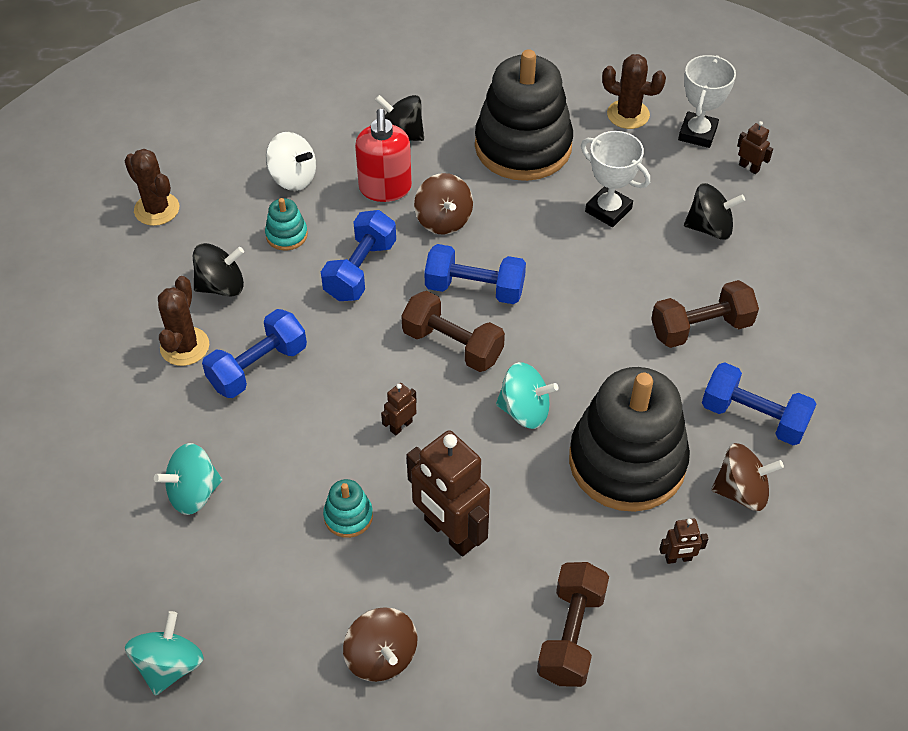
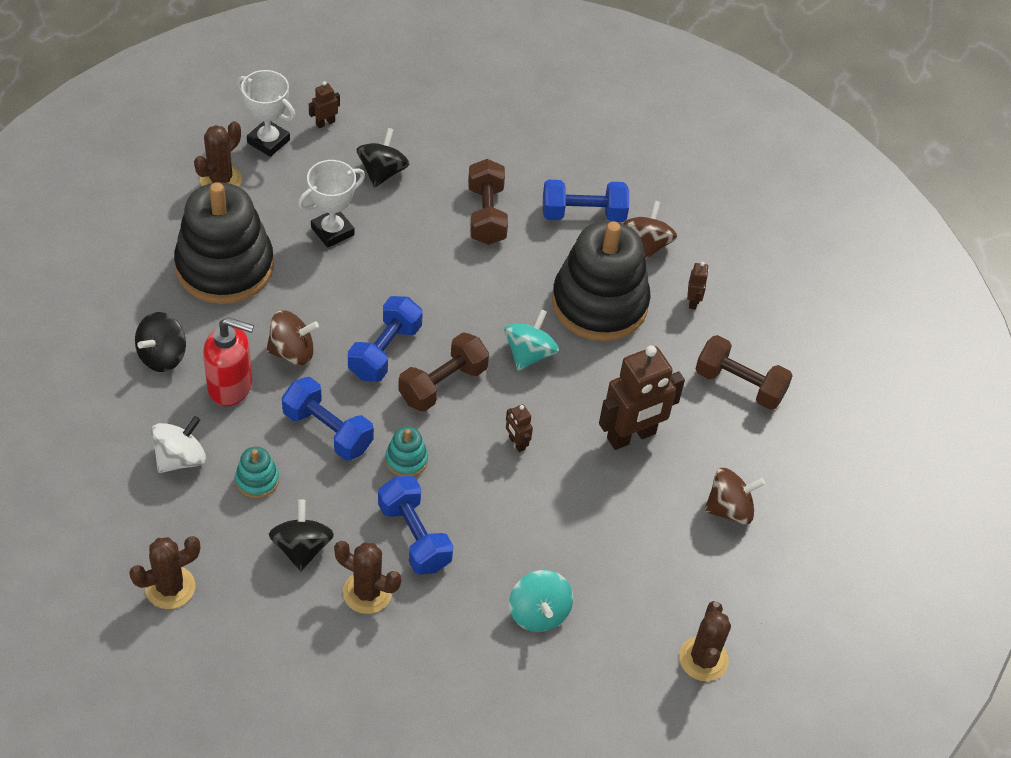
camera: 80 degrees left, 0 degrees up
turquoise spinning top [125,611,204,696] -> brown cactus [679,601,731,681]
turquoise stacking toy [323,479,373,538] -> turquoise stacking toy moved to [385,427,428,477]
blue dumbbell [702,362,816,445] -> blue dumbbell turned 45 degrees clockwise [543,180,629,222]

